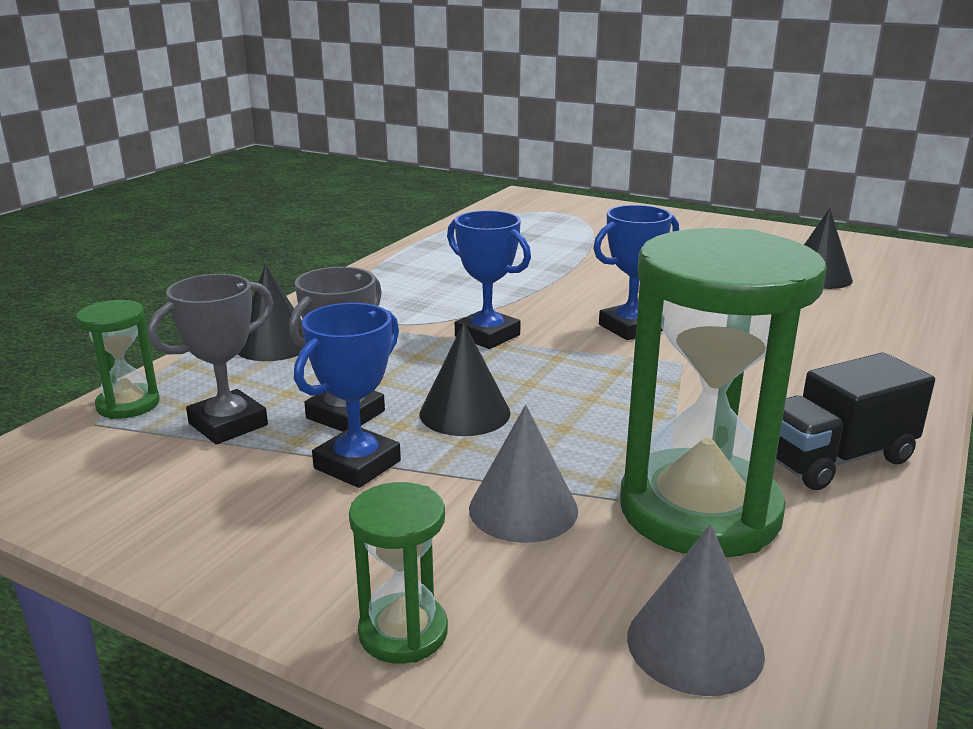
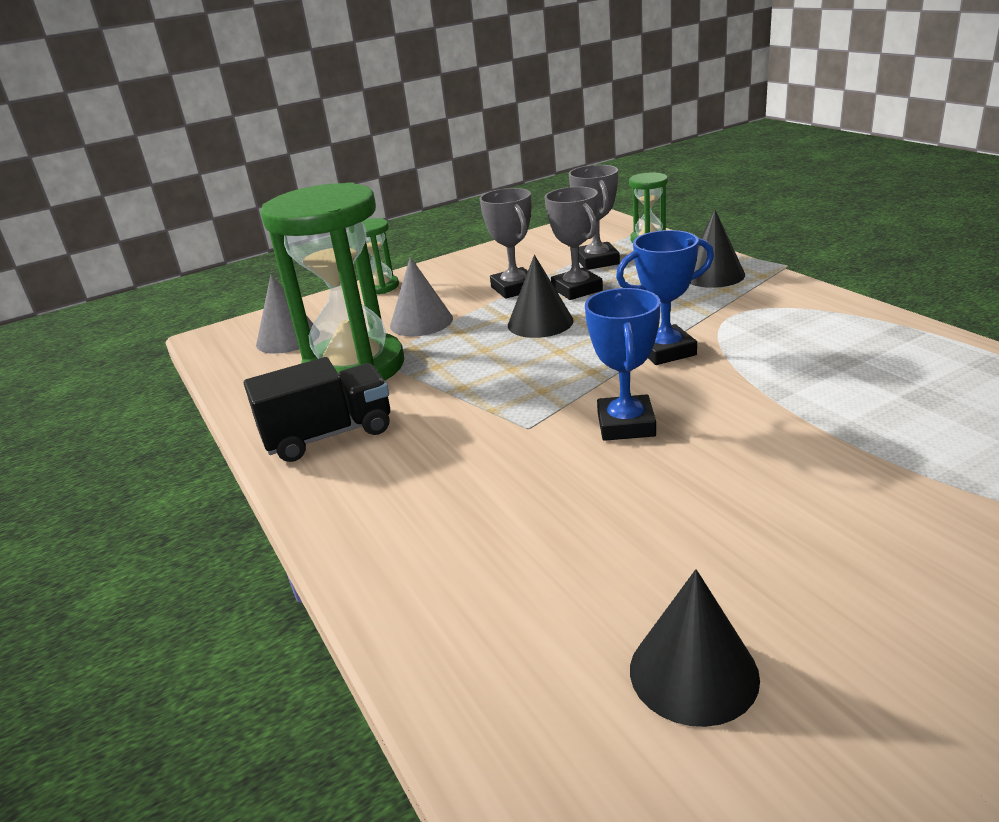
camera: 125 degrees right, 5 degrees up
blue trophy [294,303,401,488] -> grey trophy [479,188,532,299]
black truck [776,352,935,490] -> black truck turned 60 degrees clockwise [244,357,390,462]

